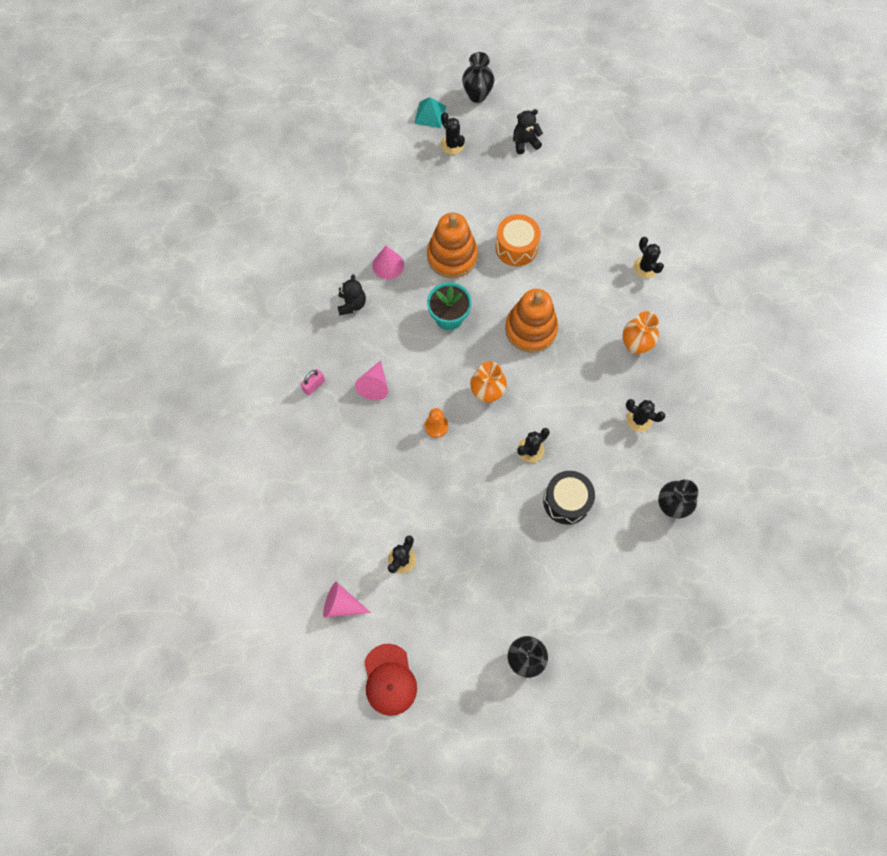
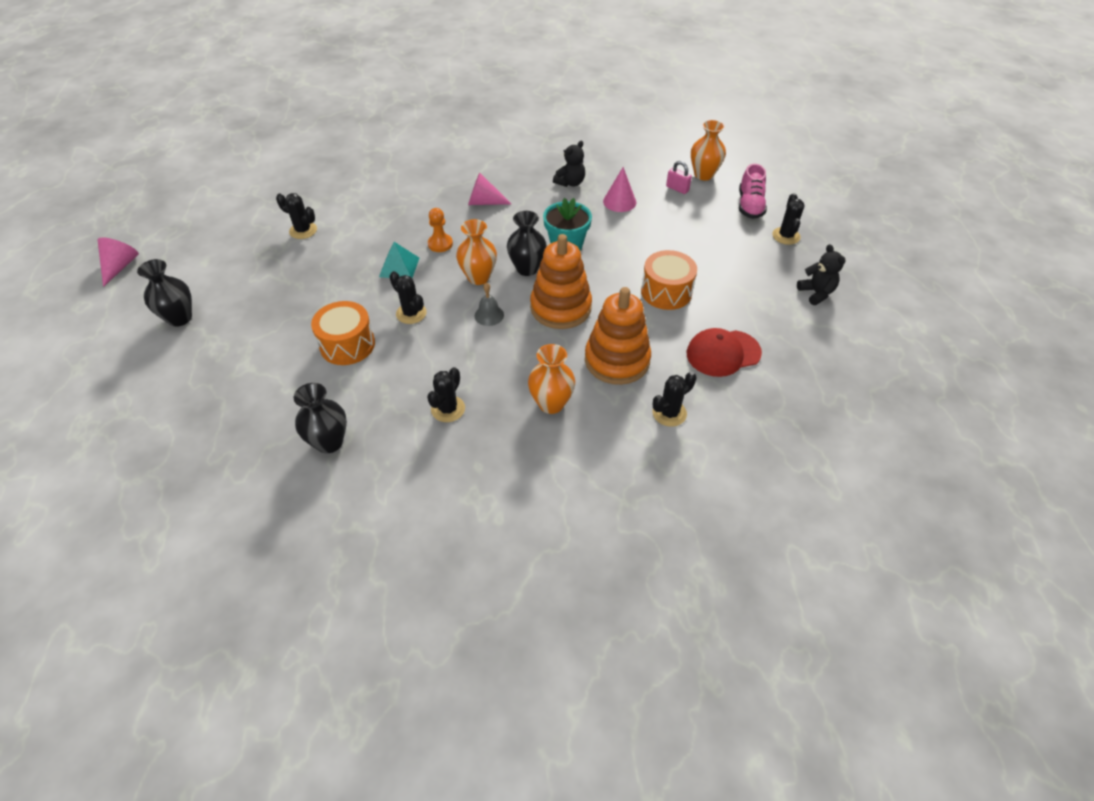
camera: 85 degrees right, 20 degrees down
pink padlock [300,369,325,395] -> pink padlock moved to [666,161,692,194]
pink cone [323,582,371,618] -> pink cone moved to [98,238,139,287]
black teddy bear [338,274,366,315] -> black teddy bear turned 45 degrees counterclockwise [553,141,585,187]
red cap [364,644,417,716] -> red cap moved to [687,328,762,377]
turquoise pyramid [414,97,446,128] -> turquoise pyramid moved to [379,242,419,278]
orange stacking toy [427,213,478,278] -> orange stacking toy moved to [585,287,651,385]
black cactus [441,112,465,155] -> black cactus turned 45 degrees counterclockwise [772,193,805,245]
black vase [462,52,494,103] -> black vase moved to [507,211,547,276]
black drum [543,471,595,525] -> orange drum [311,301,375,365]
none -> grey bell [475,282,504,326]
none -> orange vase [691,120,726,180]
none -> pink shoe [739,163,767,219]

